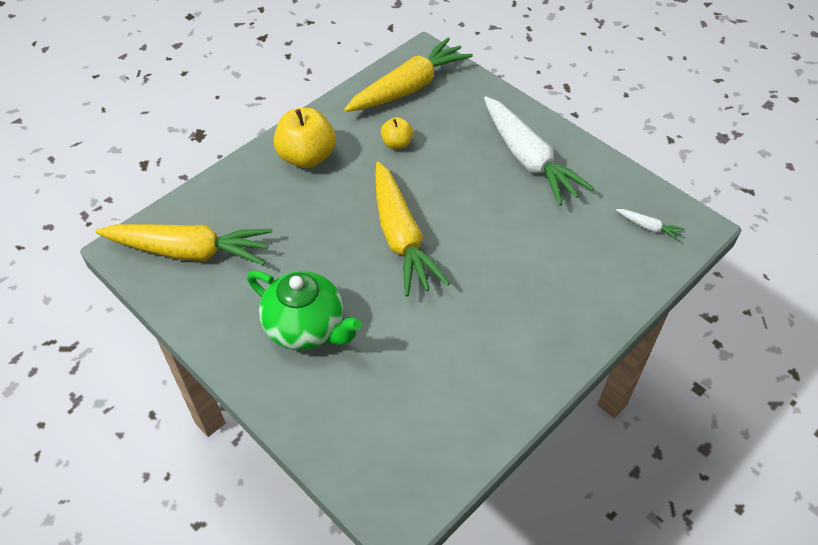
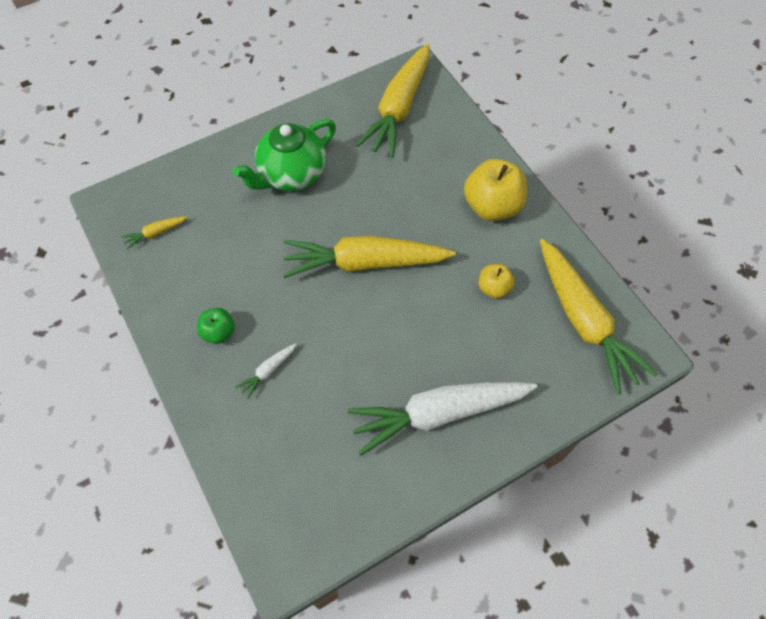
camera: 105 degrees right, 10 degrees up
white carrot [616,209,684,241] -> white carrot moved to [236,343,297,399]
none -> yellow carrot [122,216,188,249]
none -> green apple [197,308,235,344]

